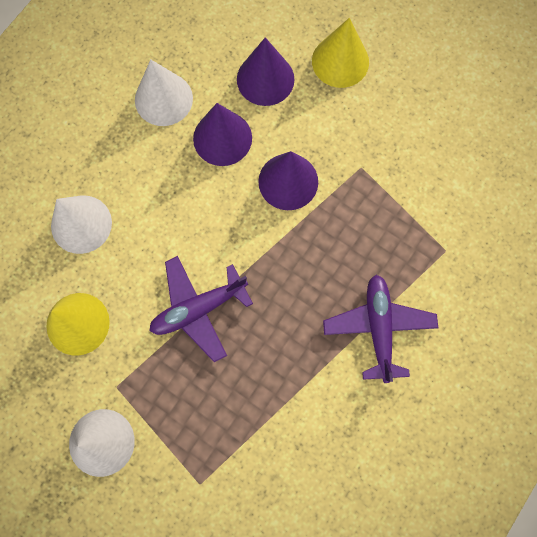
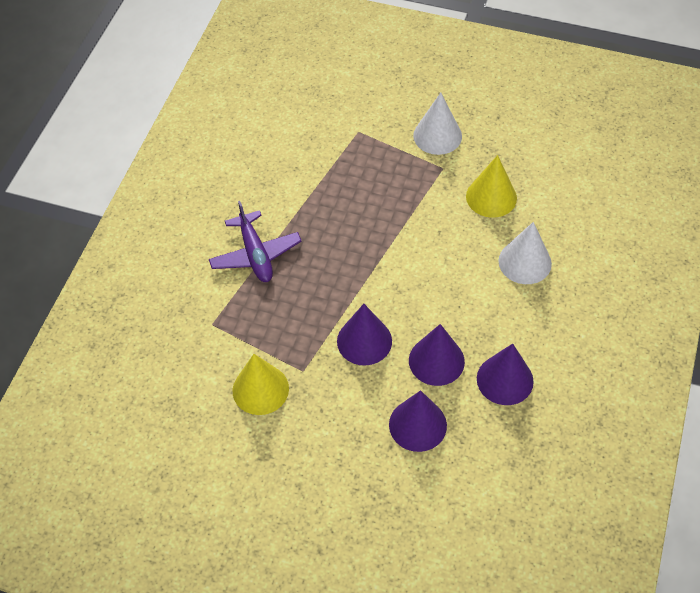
camera: 165 degrees right, 20 degrees down
white cone [135,59,193,126] -> purple cone [477,343,534,405]
purple plane [149,256,253,362] -> none
yellow cone [312,18,369,88] -> yellow cone moved to [233,354,289,415]

